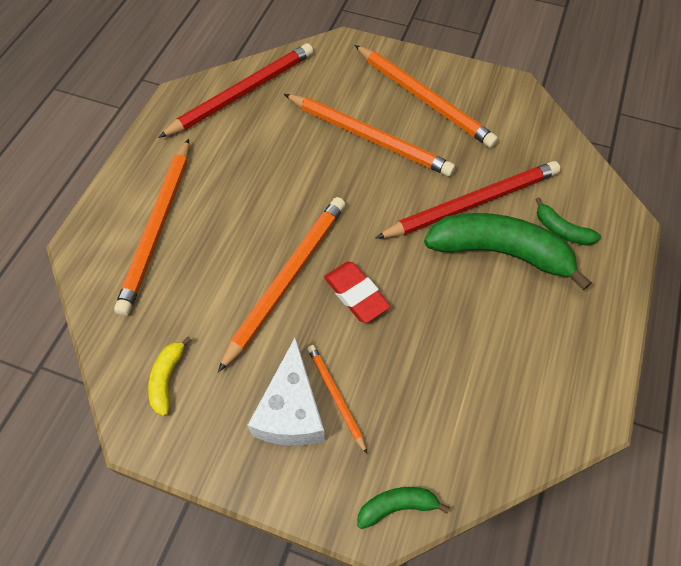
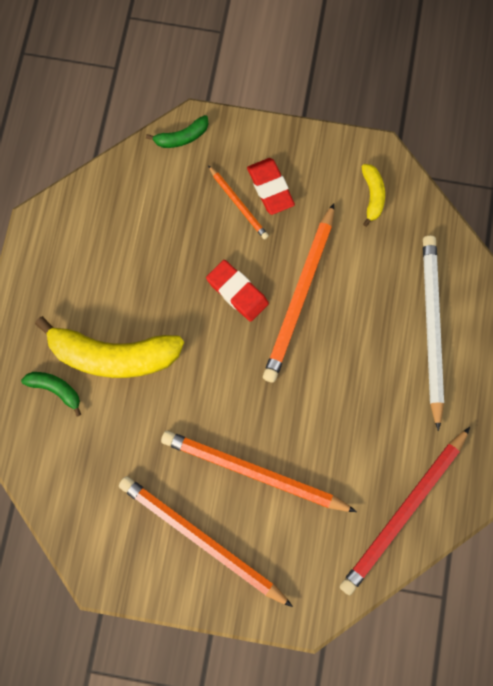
camera: 170 degrees right, 15 degrees up
orange pencil [114,139,189,316] -> white pencil [423,236,444,431]
white cheese [247,337,325,446] -> red eraser [247,158,295,215]
red pencil [375,161,560,239] -> none
green banana [424,213,592,290] -> yellow banana [35,316,184,378]

